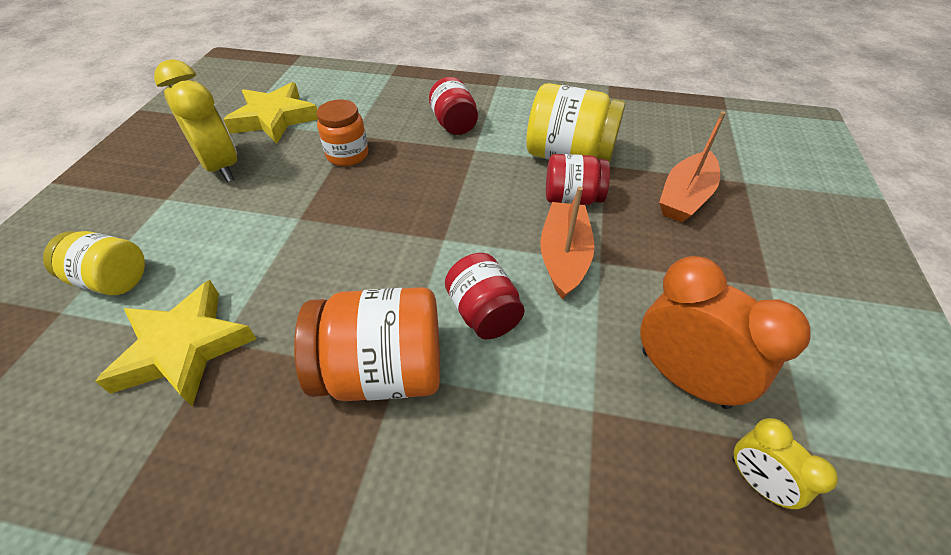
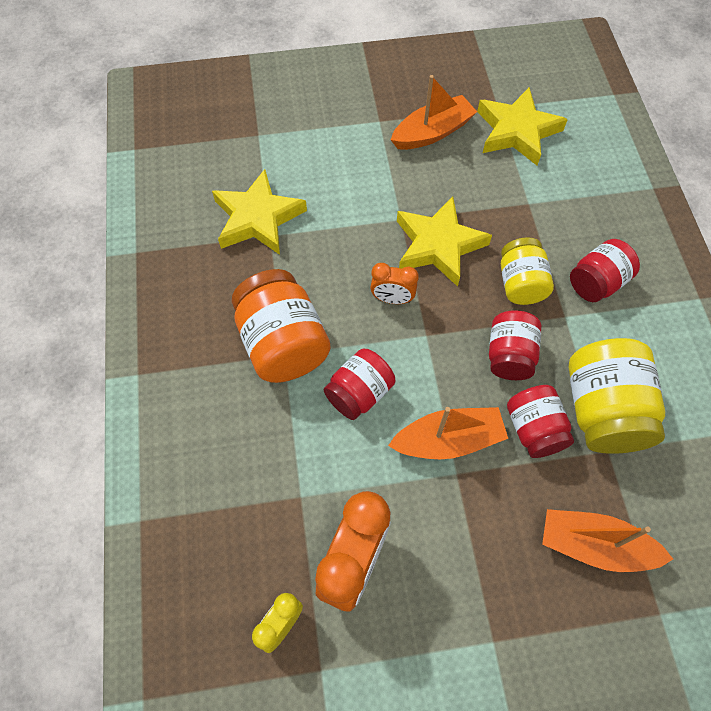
camera: 70 degrees right, 15 degrees up
yellow jar [43,231,145,295] -> yellow jar moved to [501,237,554,305]
yellow clock [154,59,237,182] -> orange boat [391,75,477,150]
orange jar [317,99,368,166] -> none
none -> orange clock [370,263,419,304]
none -> yellow star [397,196,492,287]
none -> red jar [489,310,541,380]

